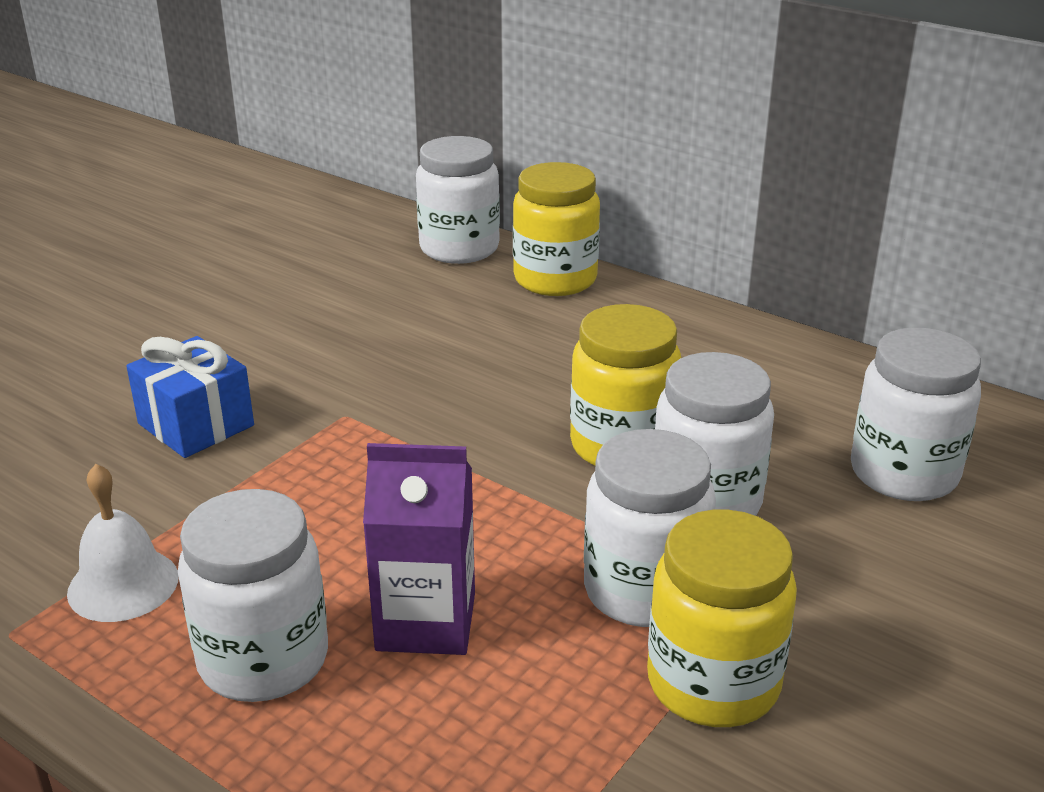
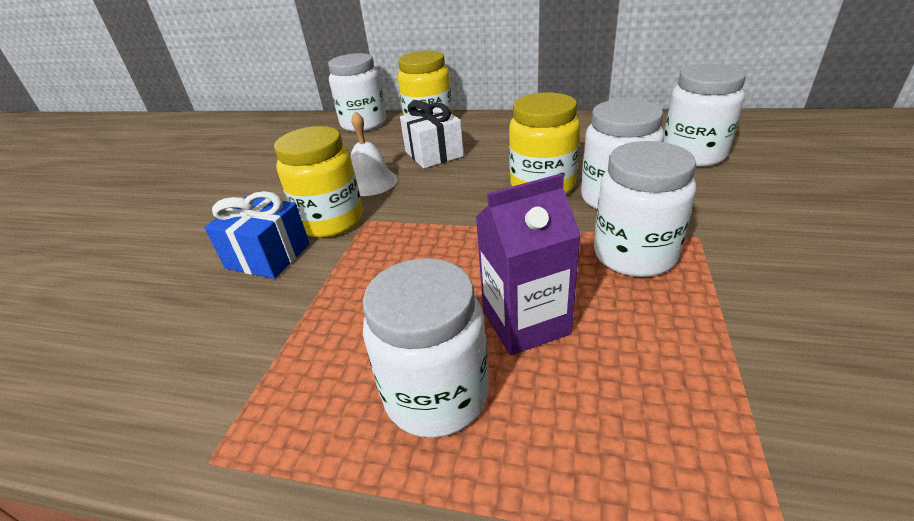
camera: 20 degrees left, 5 degrees up
white bell [67,464,178,622] -> white bell moved to [350,111,397,196]
yellow jar [647,510,797,727] -> yellow jar moved to [274,126,363,238]
none -> white gift [400,100,464,168]

